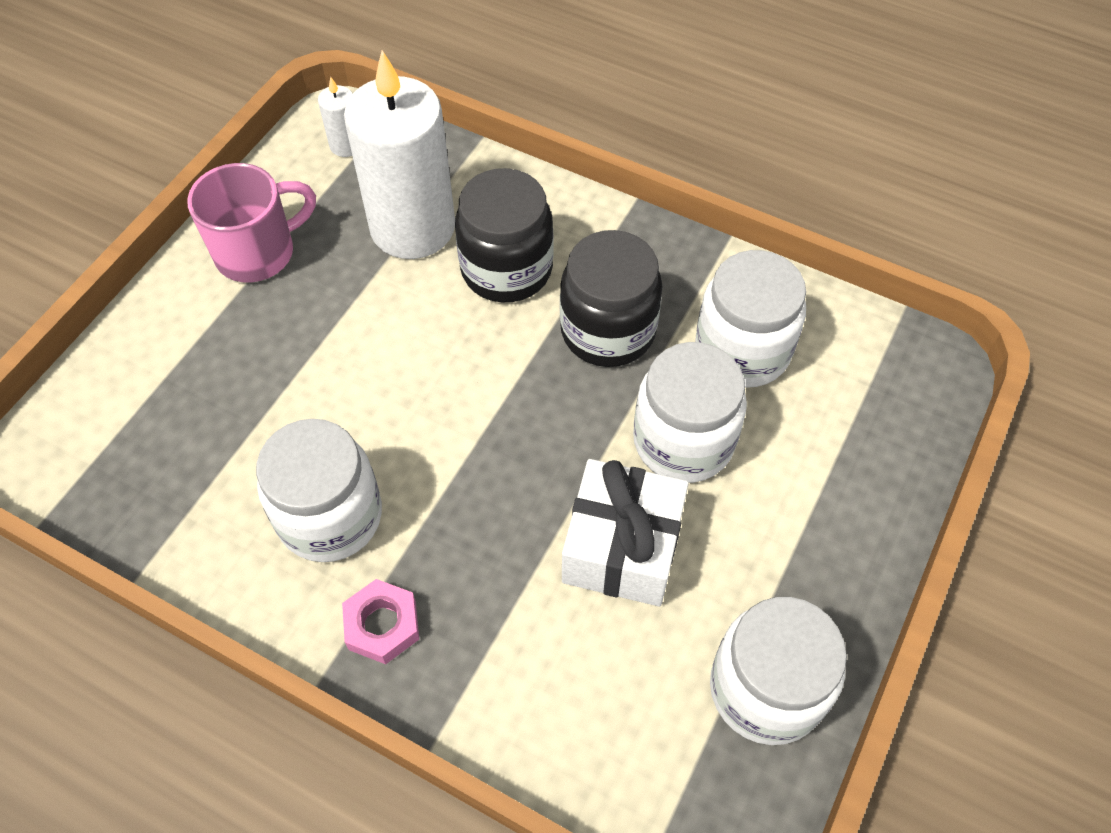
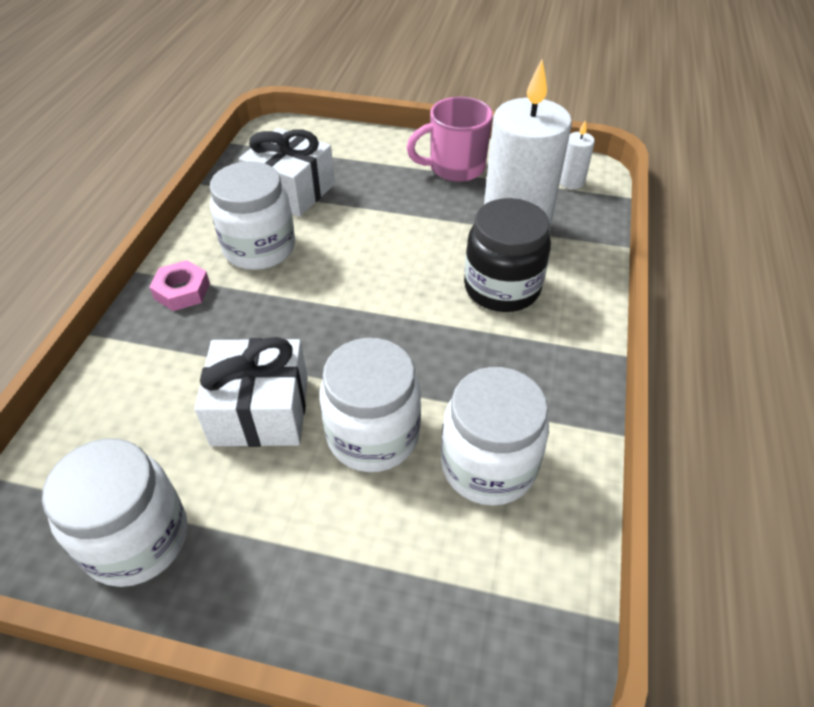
camera: 75 degrees right, 10 degrees down
pink mug [187,163,316,282] -> pink mug turned 120 degrees clockwise [407,97,493,182]
black jar [560,230,663,367] -> none
none -> white gift [239,128,335,217]

